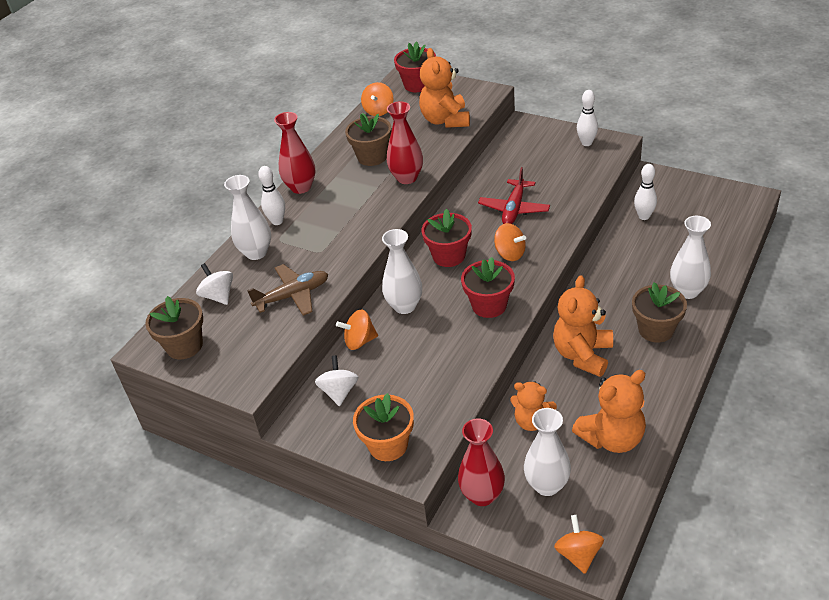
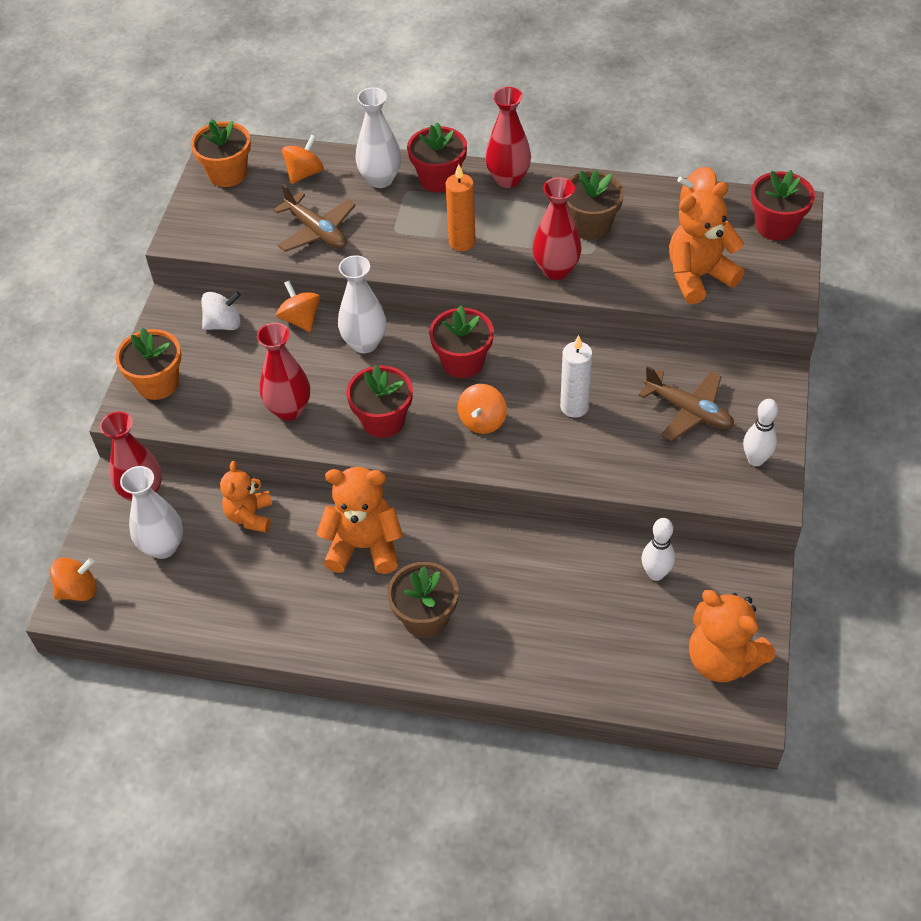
camera: 70 degrees right, 10 degrees up
brown flower pot [145,296,203,359] -> orange flower pot [191,119,251,187]
white spinning top [196,263,233,305] -> orange spinning top [282,135,324,184]
white bowling pin [258,166,285,225] -> red flower pot [407,122,467,193]
red plane [478,167,550,224] -> white candle [560,335,593,418]
orange teddy bear [572,370,646,453] -> orange teddy bear moved to [689,590,775,682]
white vase [670,216,711,299] -> none
none -> red vase [257,323,310,421]
none -> orange candle [446,164,476,251]
none -> brown plane [638,366,734,441]

